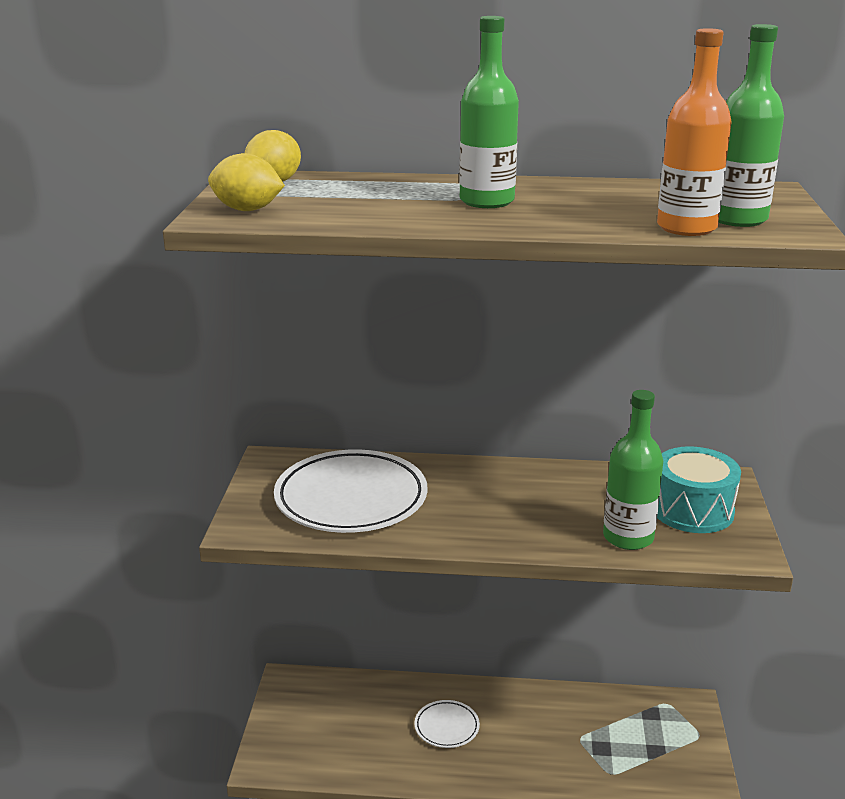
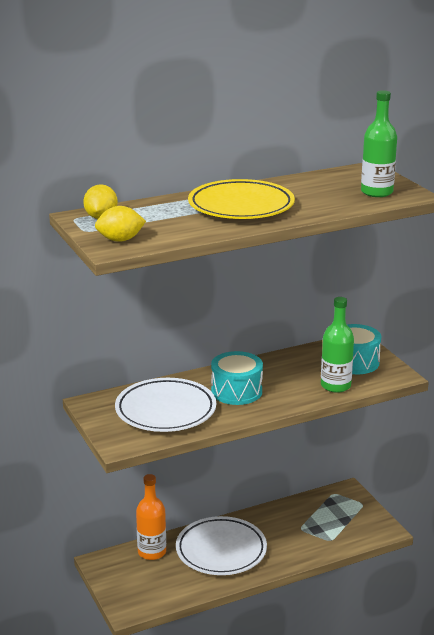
camera: 30 degrees left, 0 degrees up
white plate [414,700,480,748] -> white plate [176,516,267,575], size x2.07
green bottle [459,16,519,208] -> yellow plate [188,179,295,219]
orange bottle [657,28,732,236] -> orange bottle moved to [136,474,166,560]
none -> turquoise drum [211,351,263,405]

